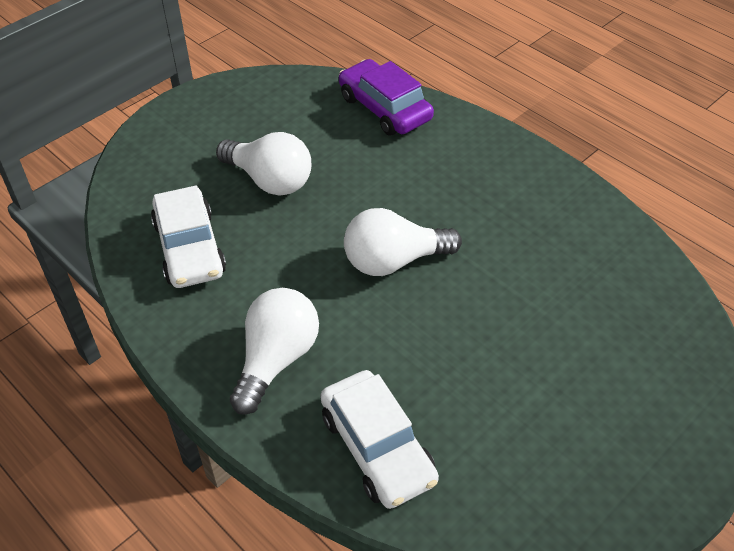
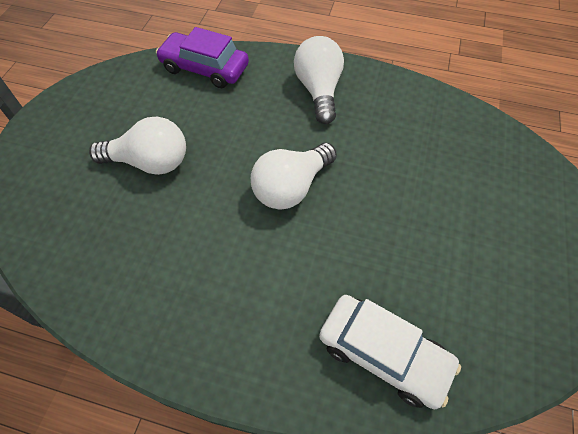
camera: 30 degrees left, 10 degrees up
white car [151,186,226,288] -> none
white light bulb [230,288,319,415] -> white light bulb moved to [294,36,344,124]

